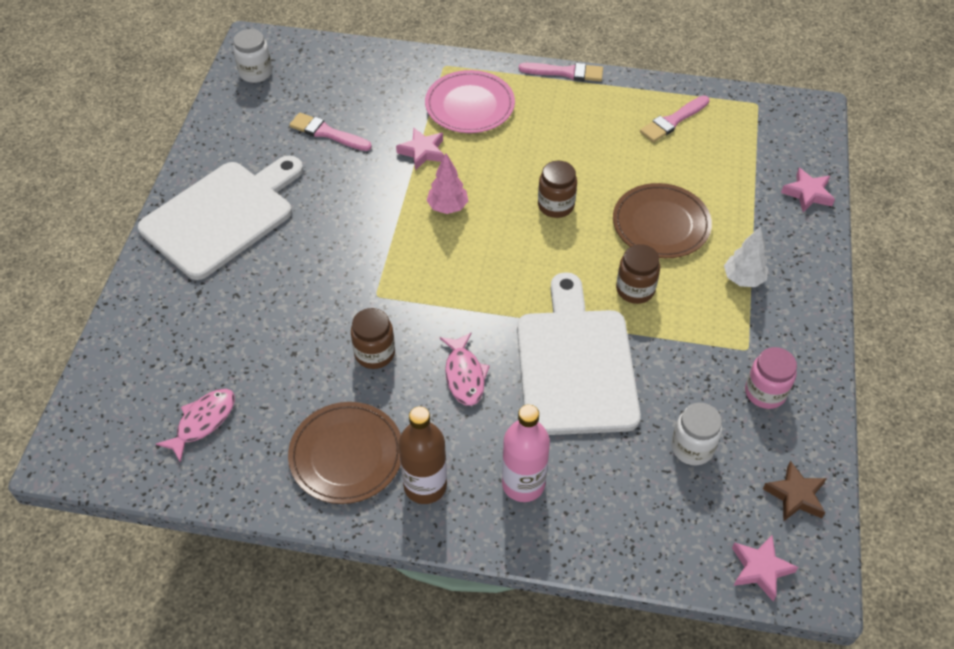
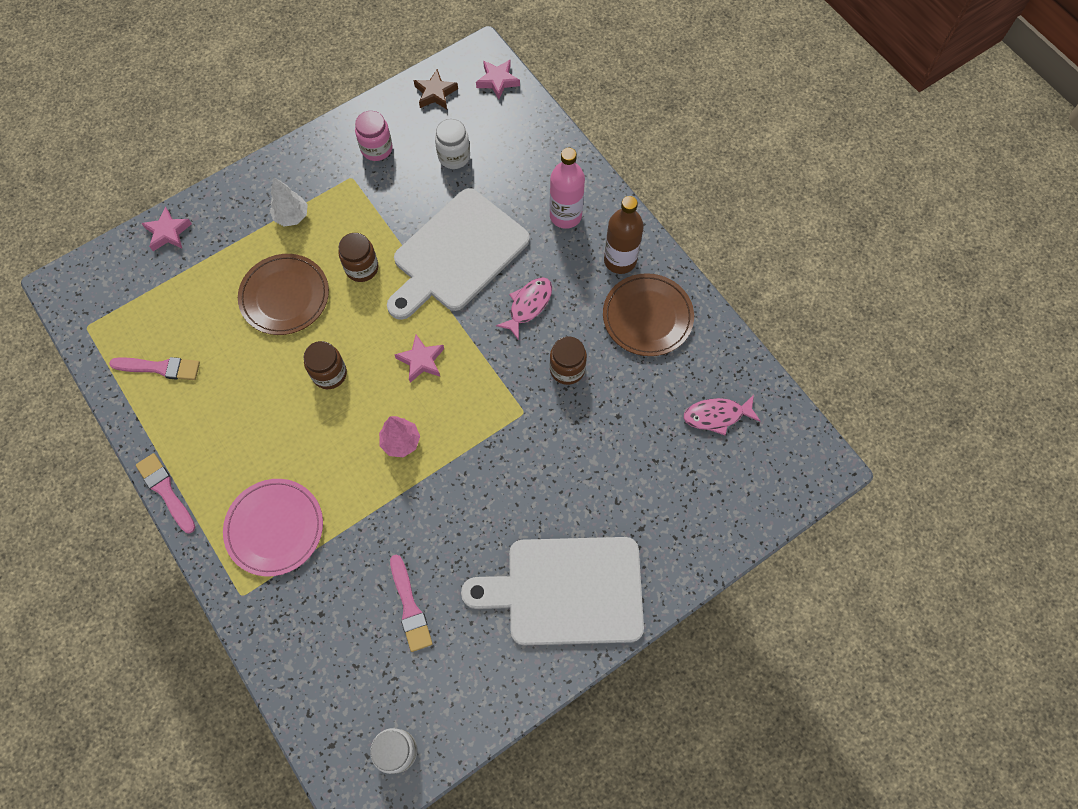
camera: 135 degrees left, 15 degrees up
pink star [396,128,444,170] -> pink star moved to [394,335,444,383]

